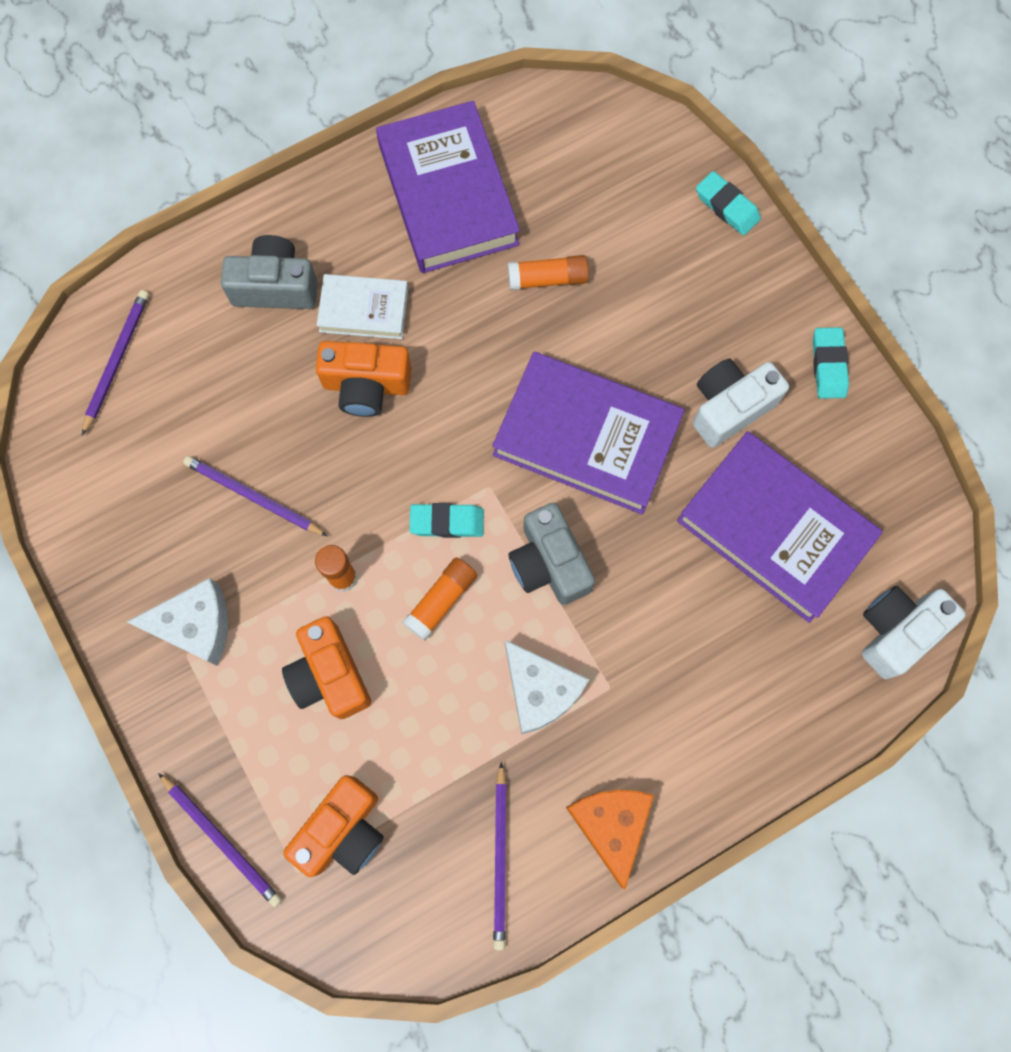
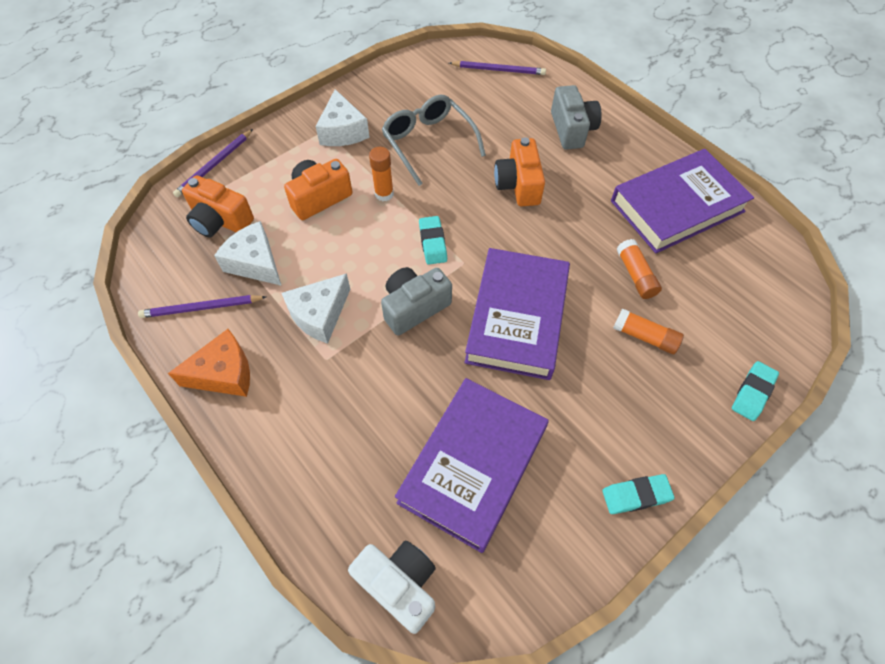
camera: 80 degrees right, 15 degrees down
purple pencil [183,456,328,536] -> grey glasses [382,95,486,186]
white book [317,274,408,339] -> none
orange glue stick [402,557,477,640] -> orange glue stick moved to [613,308,684,354]
white camera [693,359,789,448] -> none
none -> white cheese [214,221,282,286]

